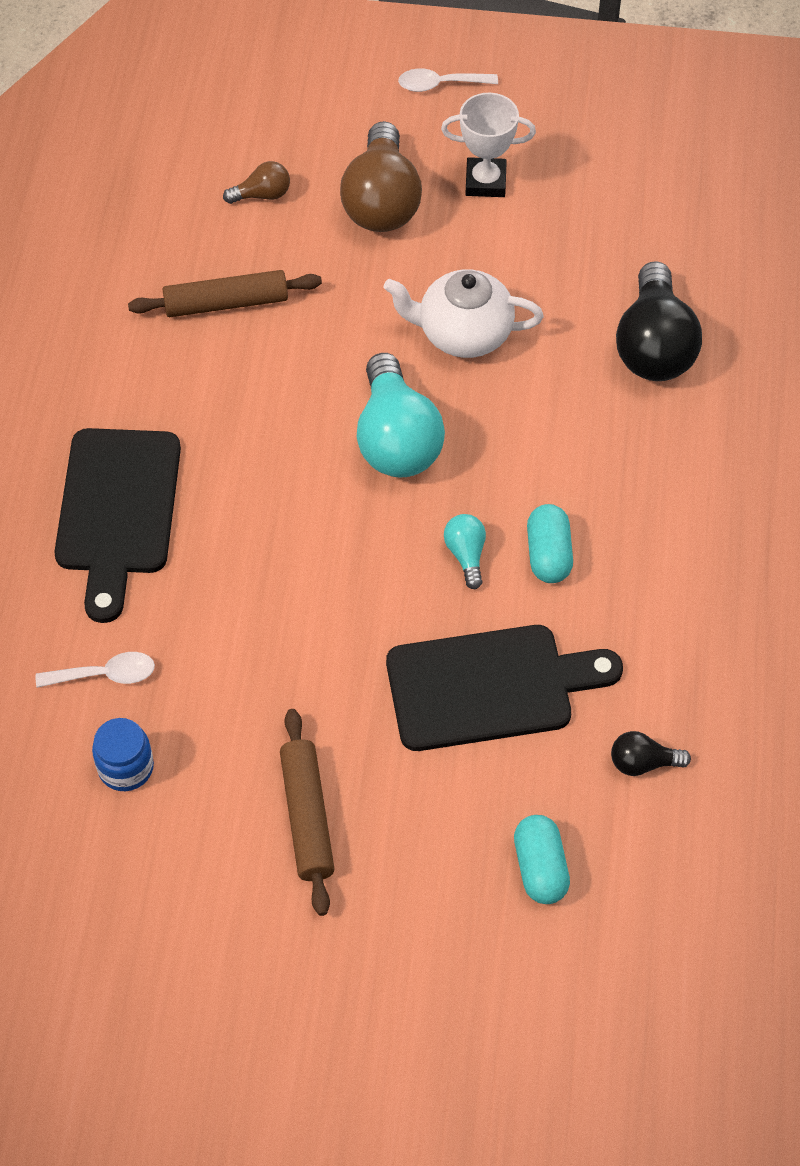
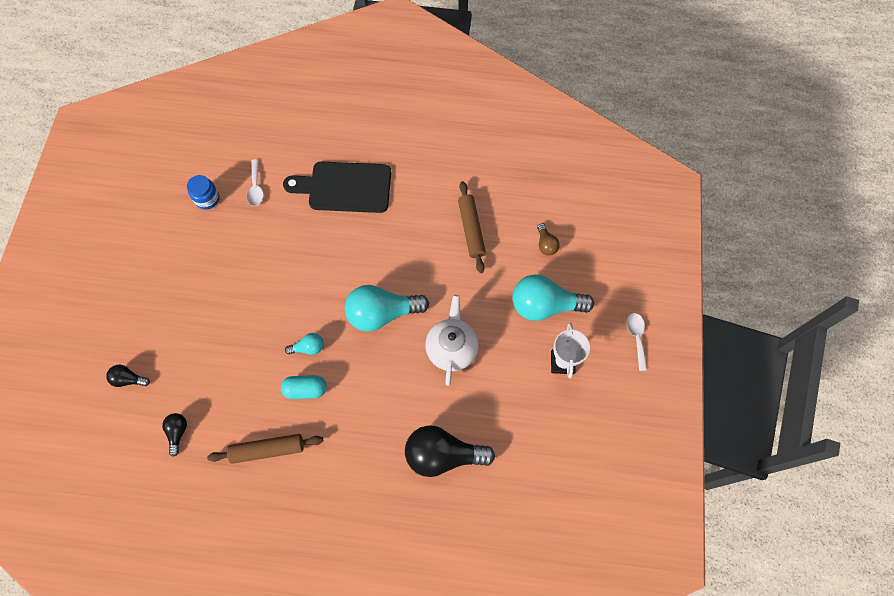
camera: 90 degrees right, 10 degrees up
brown rolling pin [280,709,335,916] -> brown rolling pin moved to [207,434,323,464]
brown light bulb [340,121,422,232] -> turquoise light bulb [512,274,594,321]
black cutting board [386,625,623,751] -> none
turquoise capsule [514,815,570,904] -> black light bulb [106,365,150,387]

